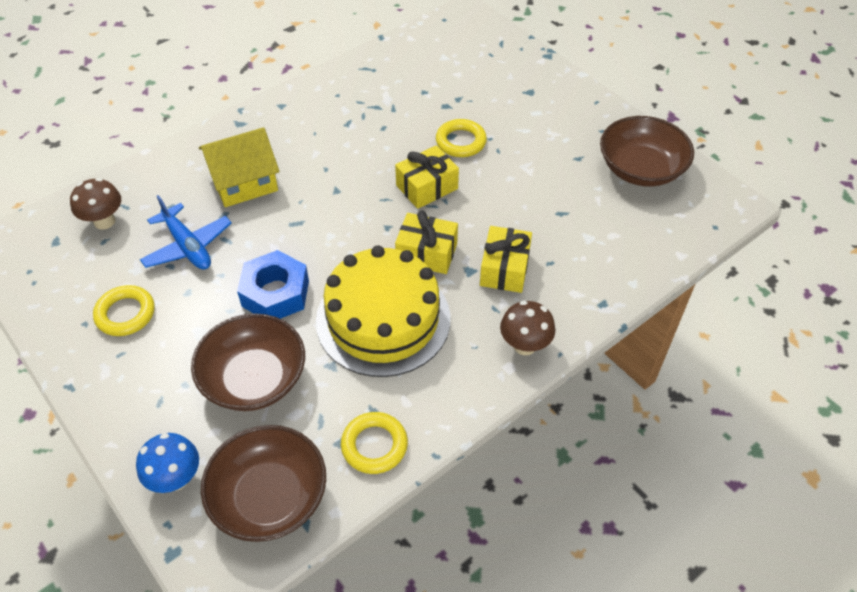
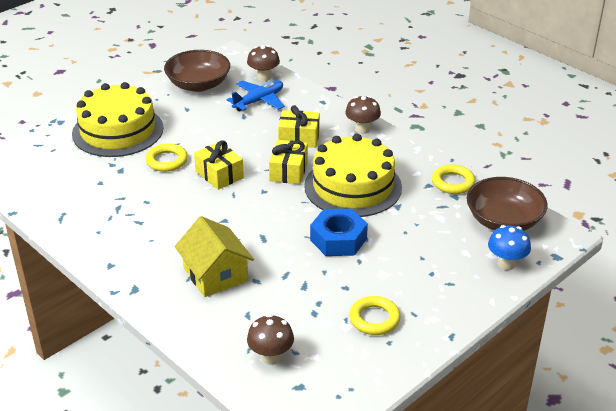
camera: 95 degrees left, 15 degrees down
blue plane [140,195,232,270] -> blue plane moved to [227,80,285,111]
brown bowl [191,313,305,411] -> none
none -> yellow cake [72,82,163,157]
none -> brown mushroom [247,45,280,81]

